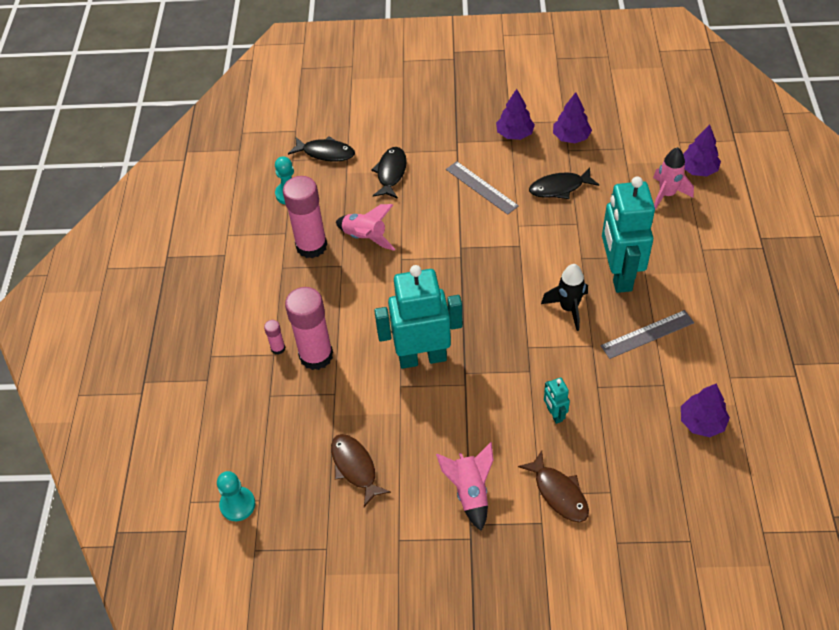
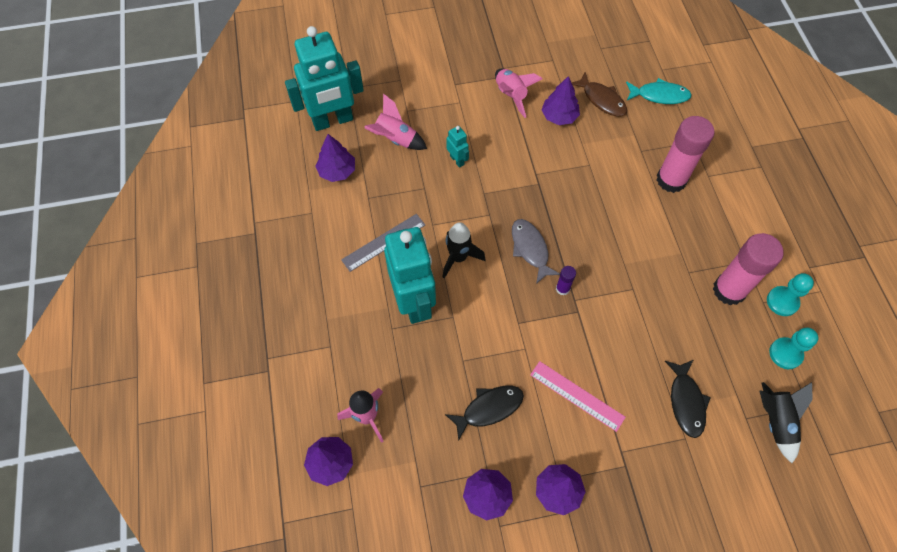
camera: 165 degrees right, 10 degrees up
turquoise pawn [217,471,255,521] -> turquoise pawn moved to [767,273,814,316]
pink glue stick [264,320,286,355] -> none
black fish [288,136,355,162] -> black rocket [759,382,813,463]
pink rocket [336,204,395,251] -> pink rocket moved to [364,93,427,150]
turquoise robot [374,265,463,369] -> turquoise robot moved to [285,26,364,131]
grey ruler [446,161,519,215] -> pink ruler [530,361,626,432]
brown fish [518,451,589,523] -> none
none -> grey fish [512,219,560,284]
none -> purple tree [542,76,580,125]
none -> purple glue stick [556,266,576,296]
none -> turquoise fish [626,78,692,104]

